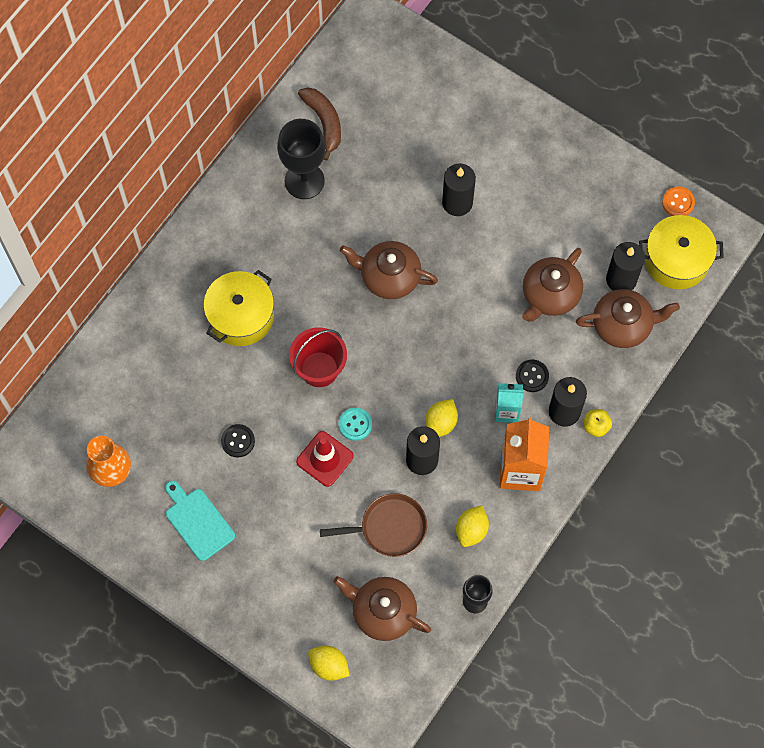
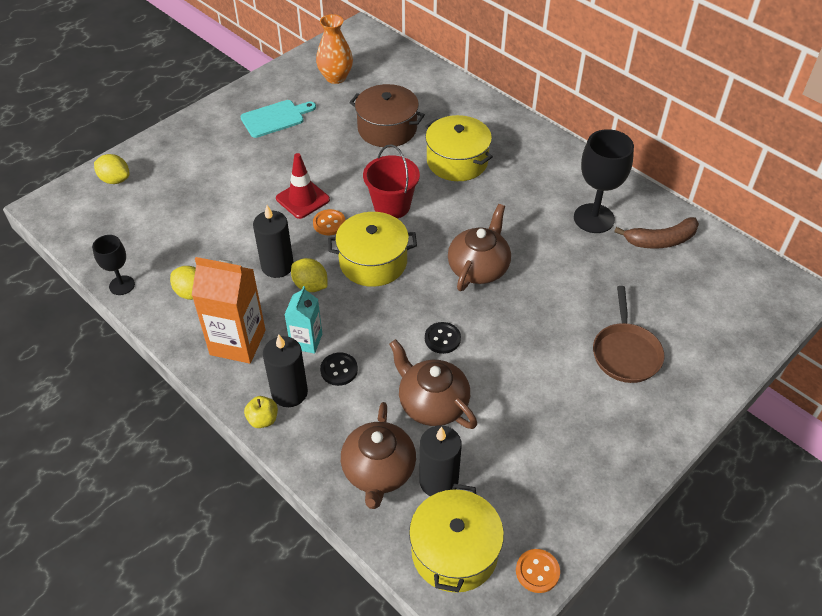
camera: 100 degrees right, 20 degrees down
black button [221,424,255,458] -> black button moved to [425,322,461,354]
yellow lemon [308,646,350,681] -> yellow lemon turned 75 degrees clockwise [94,154,129,184]
brown pan [320,493,427,557] -> brown pan moved to [593,286,665,383]
brown teapot [333,576,431,641] -> none
turquoise button [339,408,372,441] -> orange button [313,209,345,235]
black candle [442,163,476,216] -> none
none -> yellow pot [328,212,417,287]
none -> brown pot [349,84,425,147]

